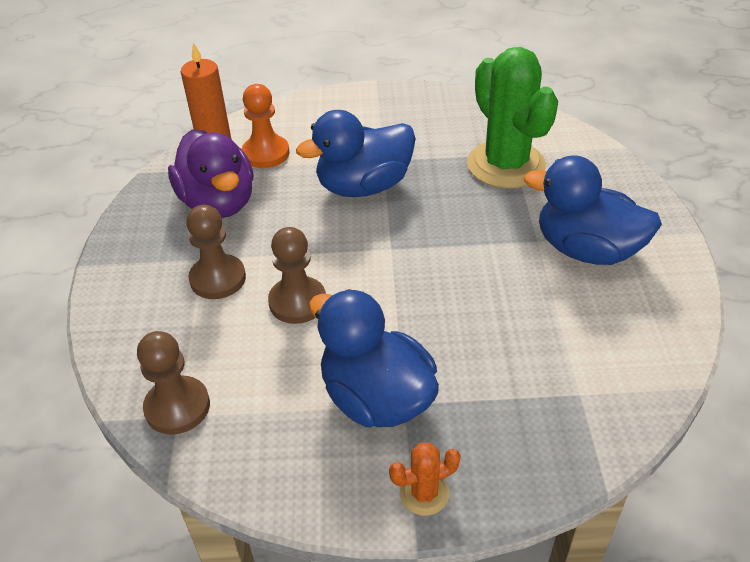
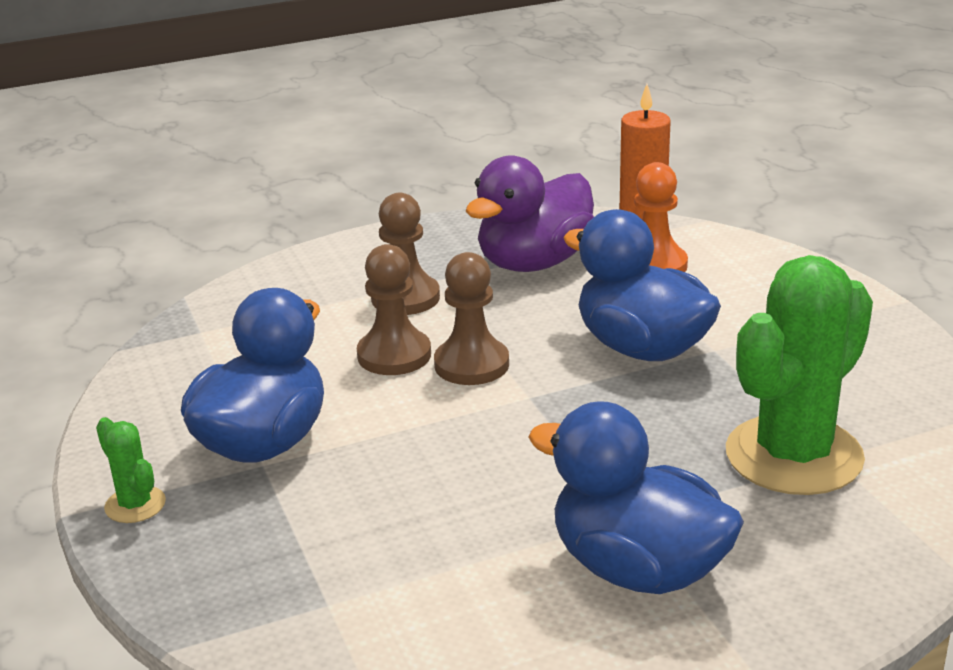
camera: 70 degrees right, 15 degrees down
brown pawn [137,331,210,435] -> brown pawn moved to [434,252,509,385]
orange cactus [389,443,461,516] -> green cactus [96,417,166,523]
blue duck [524,155,662,265] -> blue duck turned 60 degrees counterclockwise [529,401,744,594]

